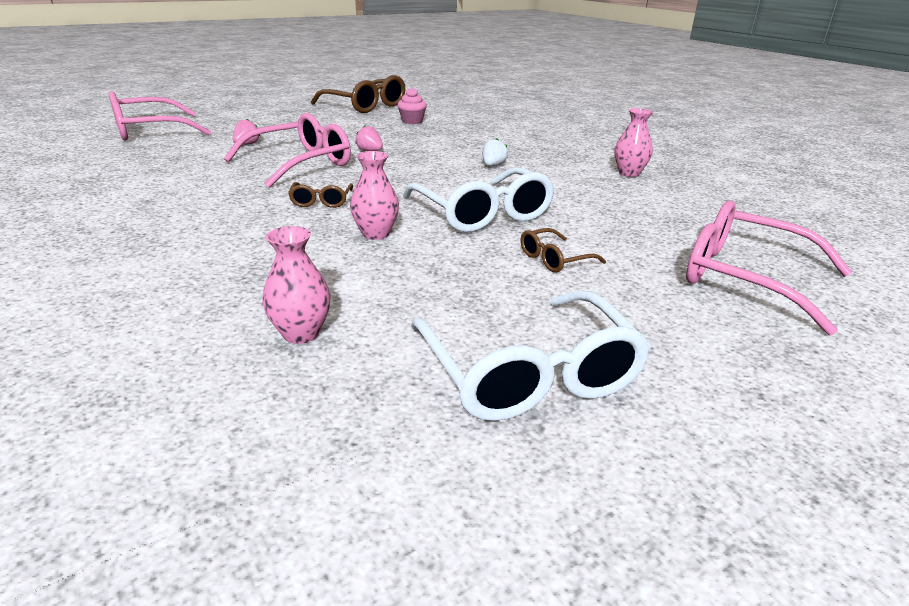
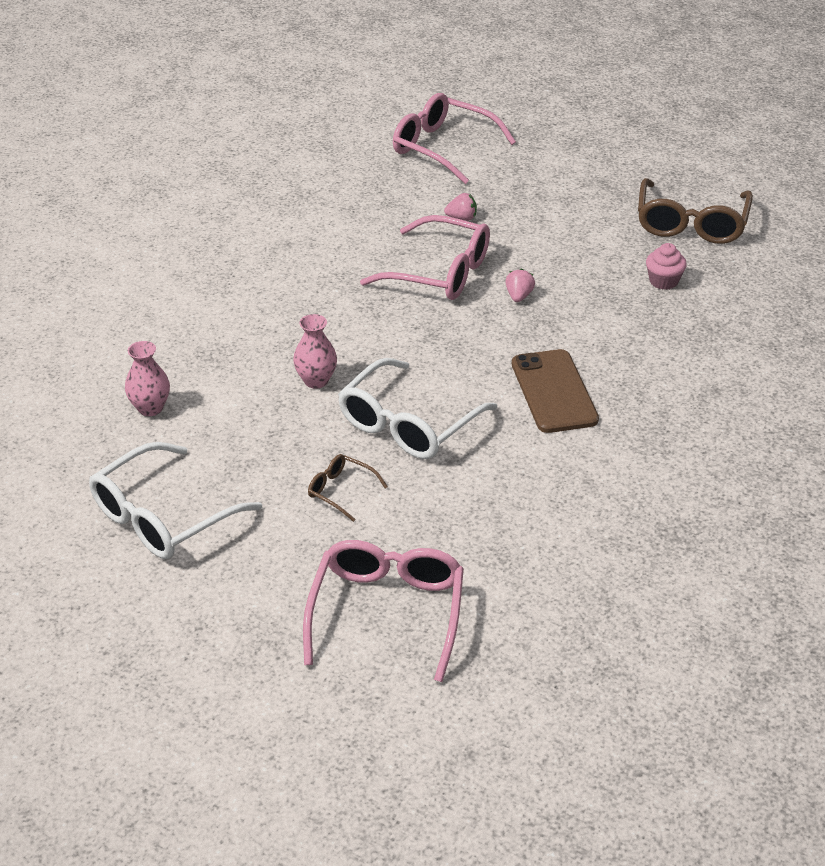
camera: 65 degrees right, 10 degrees up
brown glasses [288,182,353,208] -> none
white strawberry [482,138,508,166] -> brown phone [512,349,599,433]
pink vase [615,108,653,177] -> none

